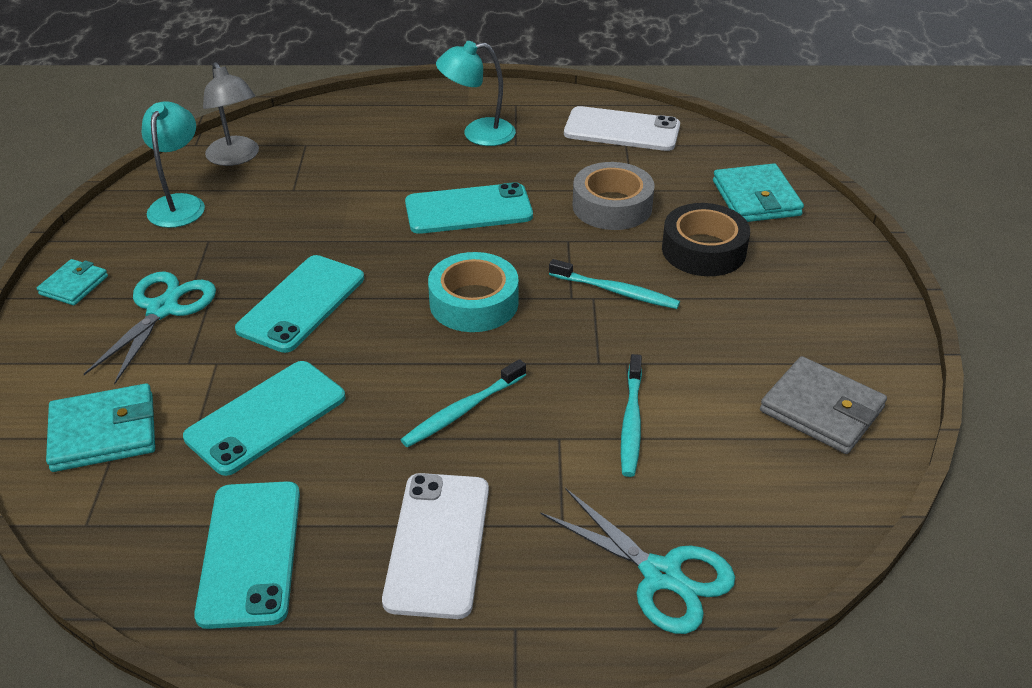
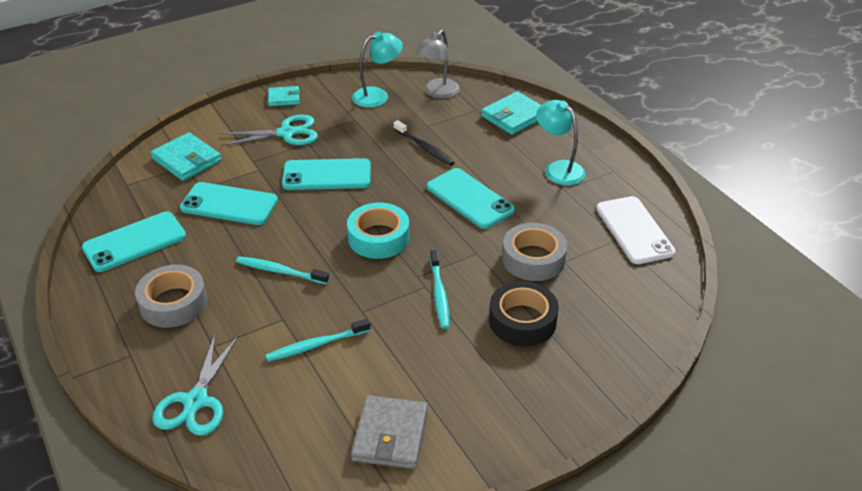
camera: 60 degrees right, 0 degrees up
white phone [382,473,489,619] -> grey tape [135,265,207,328]
turquoise wallet [713,163,804,222] -> turquoise wallet moved to [481,91,541,135]
none -> black toothbrush [394,120,455,166]

